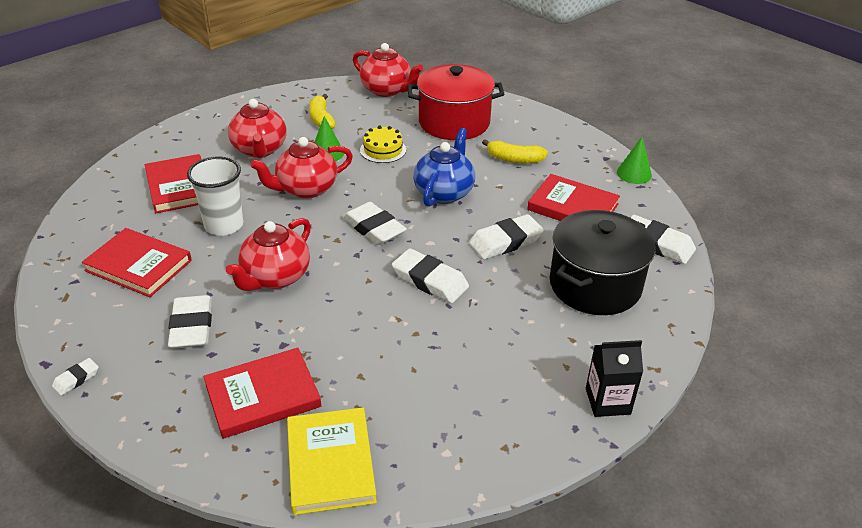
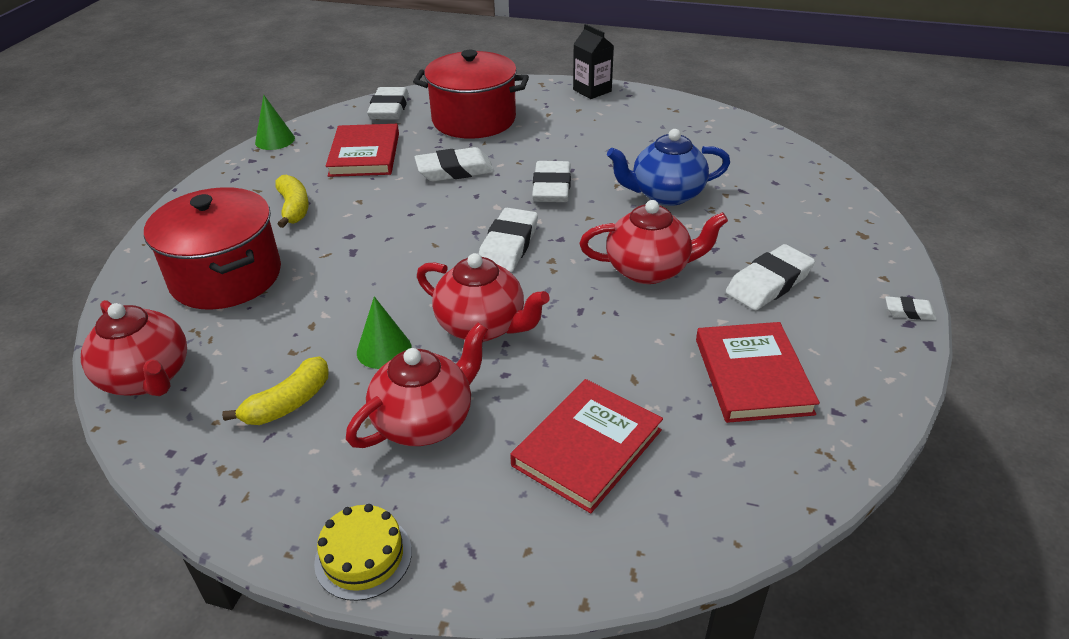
camera: 120 degrees left, 0 degrees up
white cup [187,157,243,236] -> none
red book [204,348,321,439] -> none
yellow book [287,408,377,515] -> none
red teapot [353,43,423,97] -> red teapot turned 135 degrees clockwise [81,300,187,396]
yellow cake [360,126,406,163] -> yellow cake moved to [314,504,412,601]
blue teapot [413,128,475,207] -> blue teapot moved to [607,129,730,206]
white eraser [469,214,544,259] -> white eraser turned 45 degrees counterclockwise [415,147,494,181]
black pot [549,210,655,315] -> red pot [413,50,529,139]

